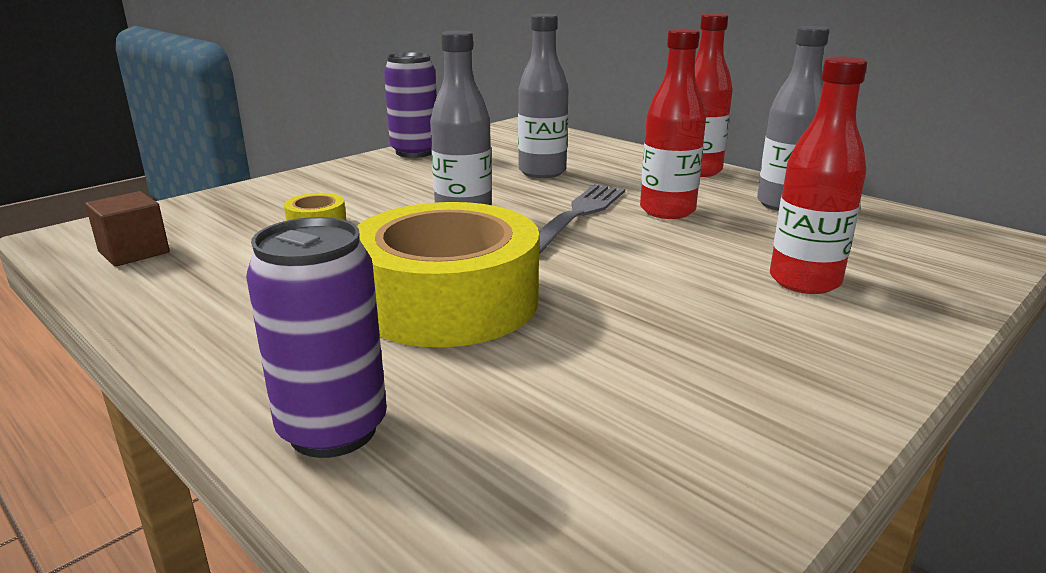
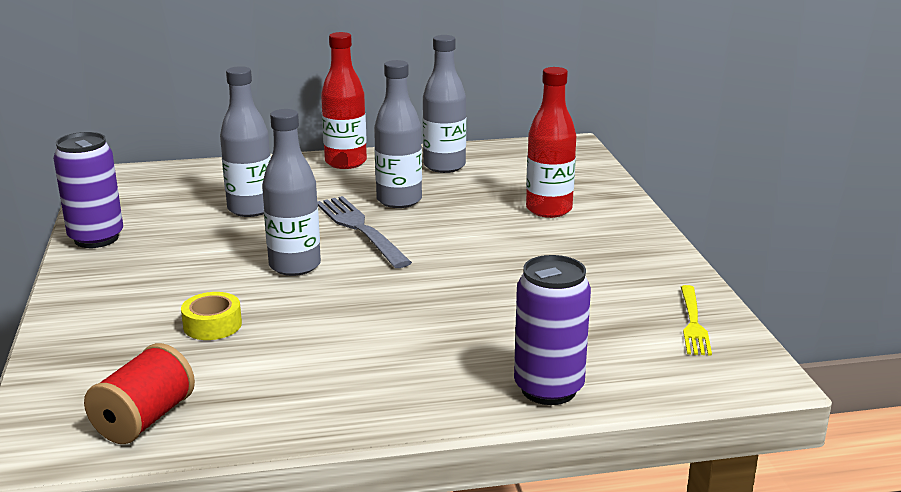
camera: 55 degrees left, 0 degrees up
brown cube [85,191,170,267] -> red spool [84,343,195,444]
yellow tape [357,202,539,347] -> none
red bottle [640,29,706,219] -> grey bottle [374,60,422,208]
none -> yellow fork [681,285,712,356]

